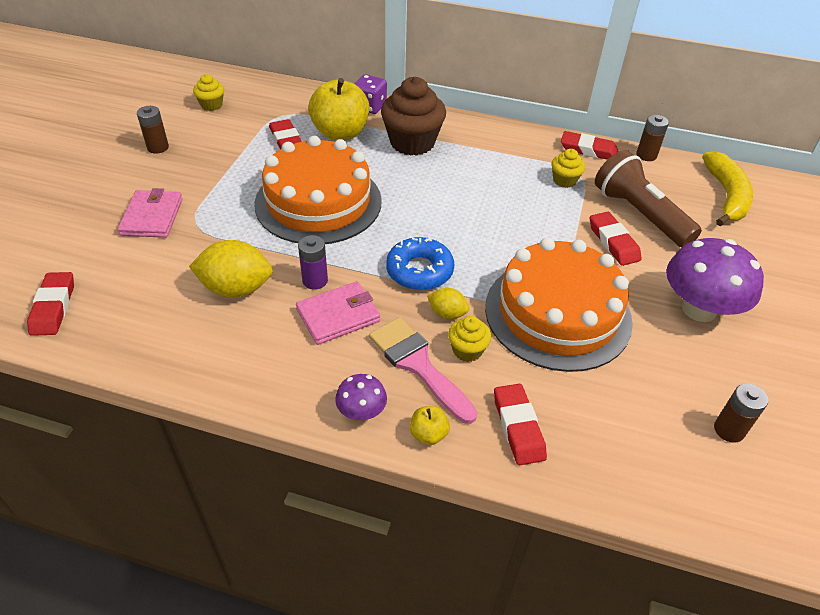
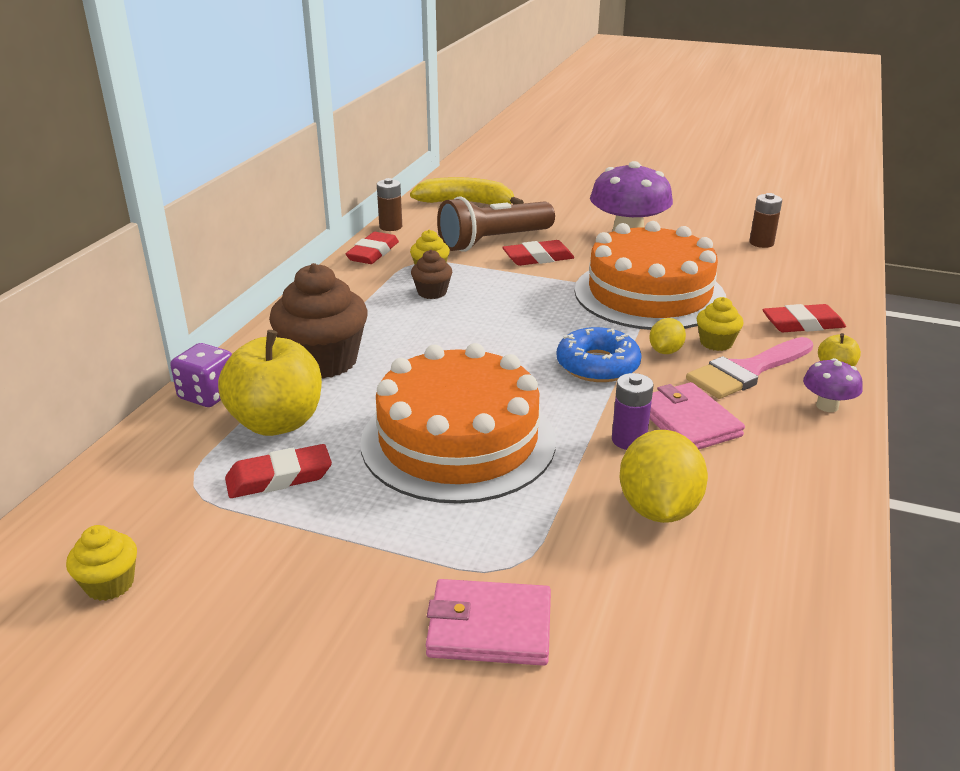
camera: 85 degrees left, 15 degrees down
red eraser [27,272,74,336] -> none
brown battery [137,106,169,154] -> none
none -> brown cupcake [411,250,452,299]

